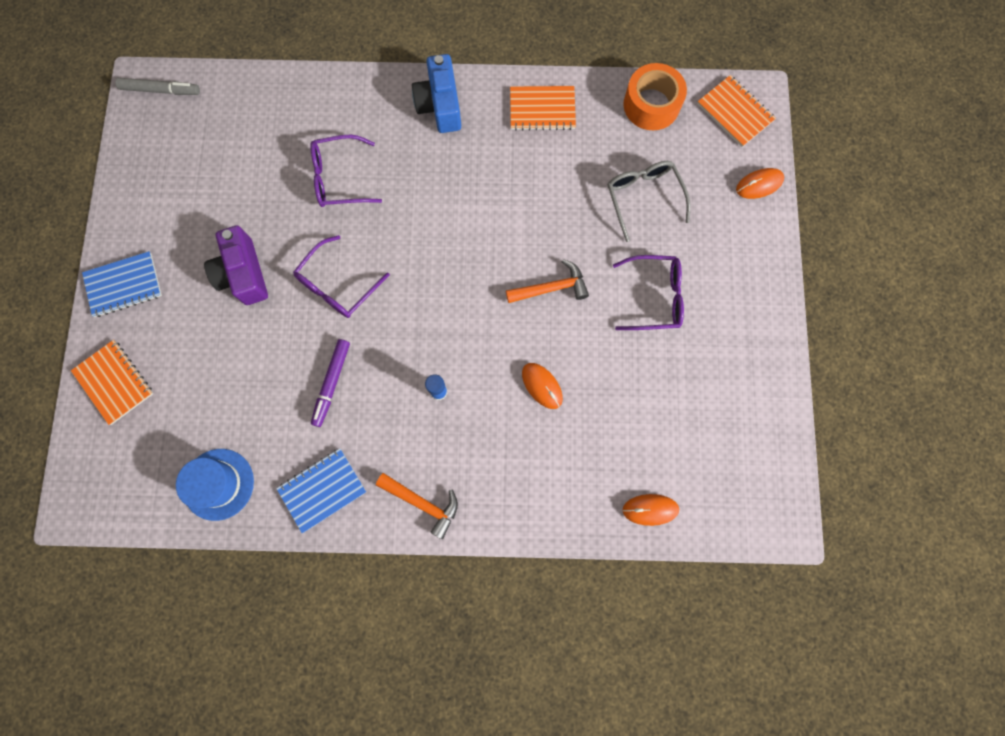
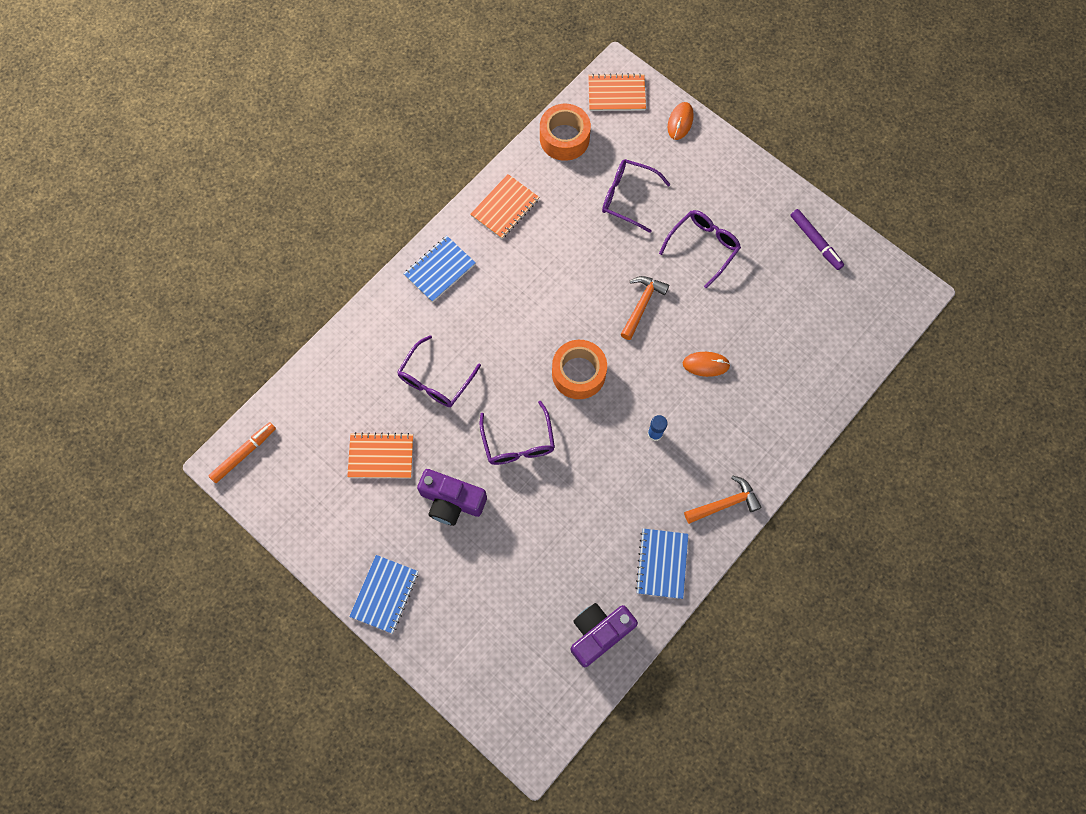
camera: 50 degrees left, 5 degrees down
orange notebook [71,340,153,425] -> orange notebook moved to [347,432,413,478]
grey marker [115,78,200,95] -> orange marker [209,422,276,483]
blue hat [176,449,254,521] -> purple camera [570,603,638,668]
purple marker [311,339,350,427] -> purple marker moved to [790,209,844,270]
blue camera [412,54,461,133] -> blue notebook [404,236,476,302]
grey glasses [607,161,690,242] -> purple glasses [602,159,671,233]
orange mouse [622,494,679,526] -> none
none -> orange tape [552,340,607,399]

